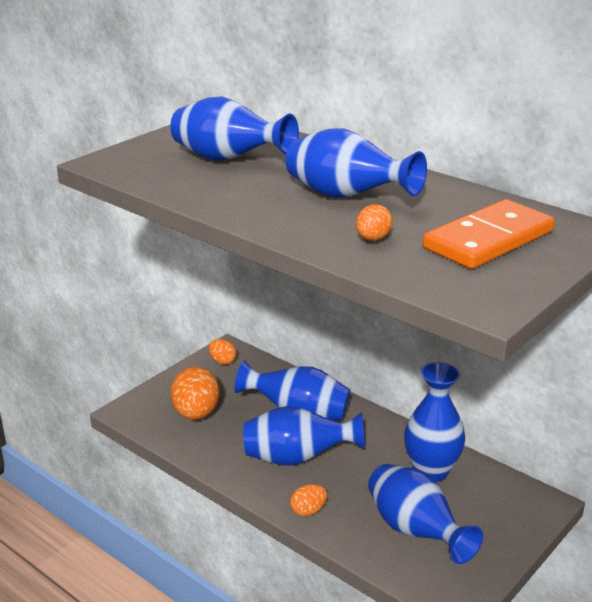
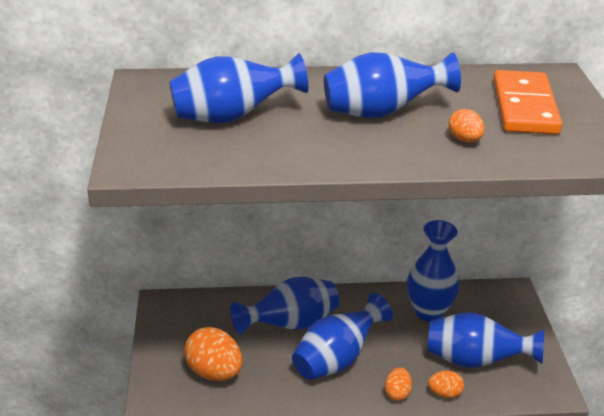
camera: 45 degrees left, 5 degrees up
orange egg [209,339,236,365] -> orange egg moved to [428,371,464,398]

